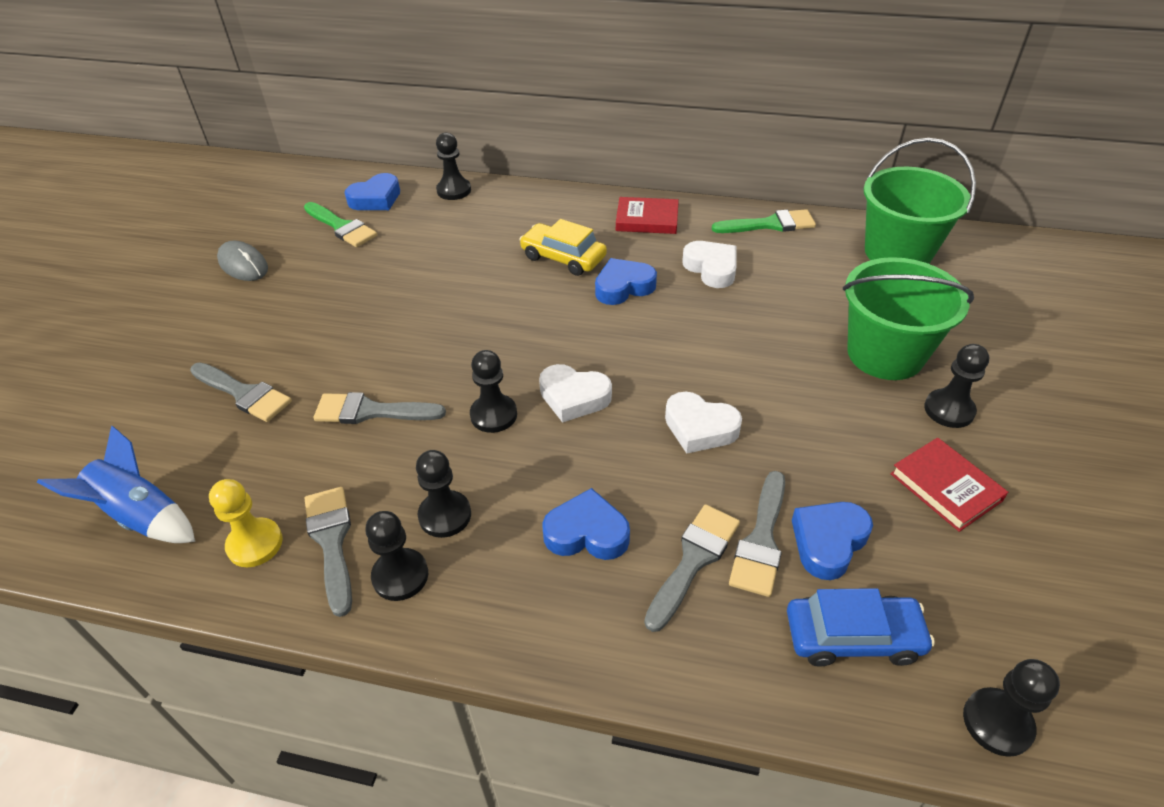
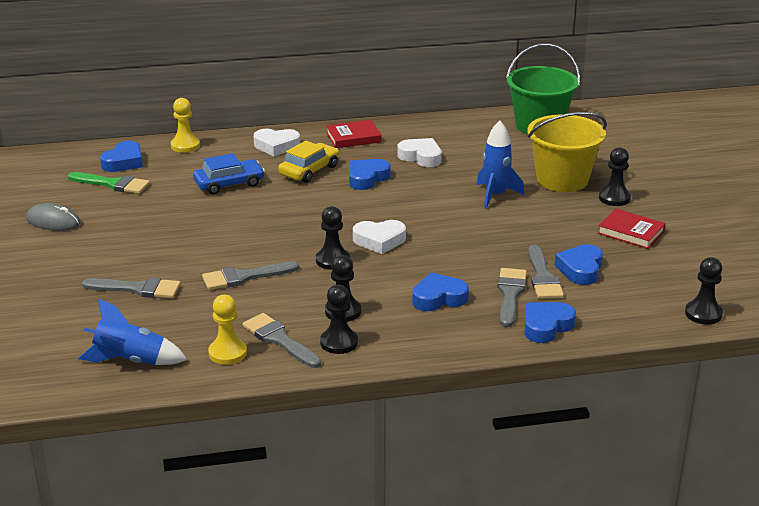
camera: 25 degrees left, 15 degrees down
black pawn [436,133,471,200] -> yellow pawn [171,98,200,153]
yellow car [519,219,607,276] -> yellow car turned 120 degrees clockwise [278,141,339,183]
white heart [665,392,742,453] -> white heart moved to [253,129,300,156]
green brush [712,209,816,233] -> none
blue car [787,588,935,667] -> blue car moved to [193,153,265,195]
green bucket [843,257,974,380] -> yellow bucket [528,112,607,192]
none -> blue rocket [477,120,524,209]
none -> blue heart [524,302,576,343]

